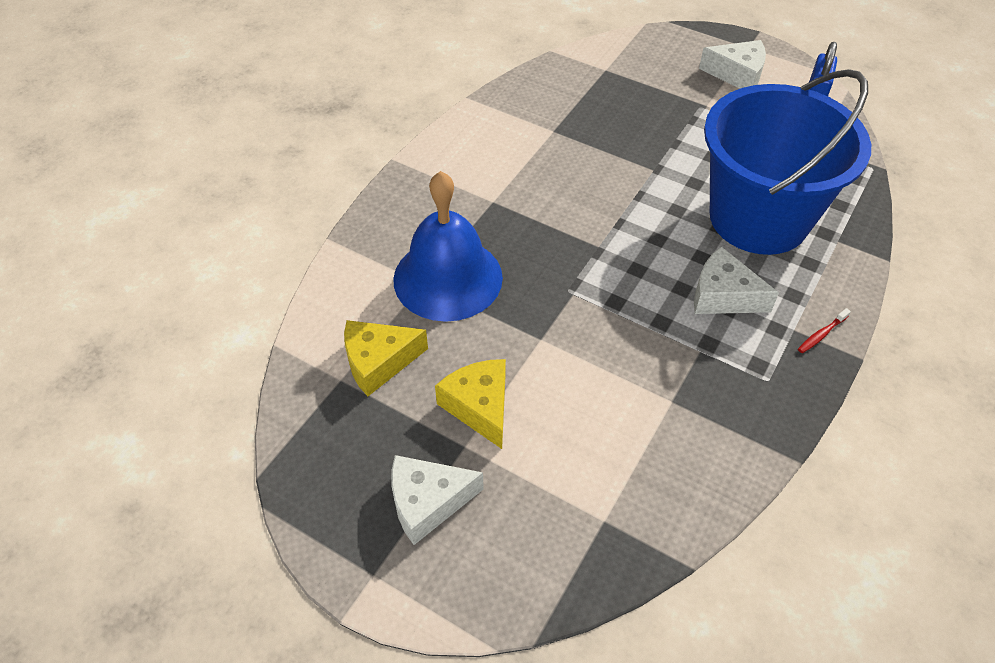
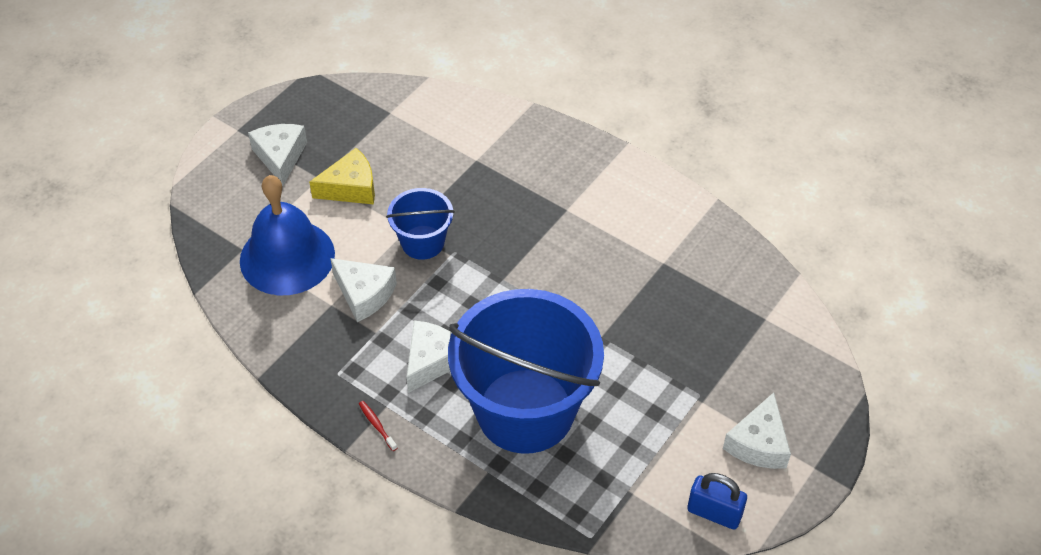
camera: 95 degrees right, 0 degrees up
yellow cheese [344,320,428,396] -> none
blue bell [393,171,503,322] -> blue bell moved to [240,175,335,295]
none -> white cheese [330,258,397,322]
none -> blue bucket [386,188,455,260]

